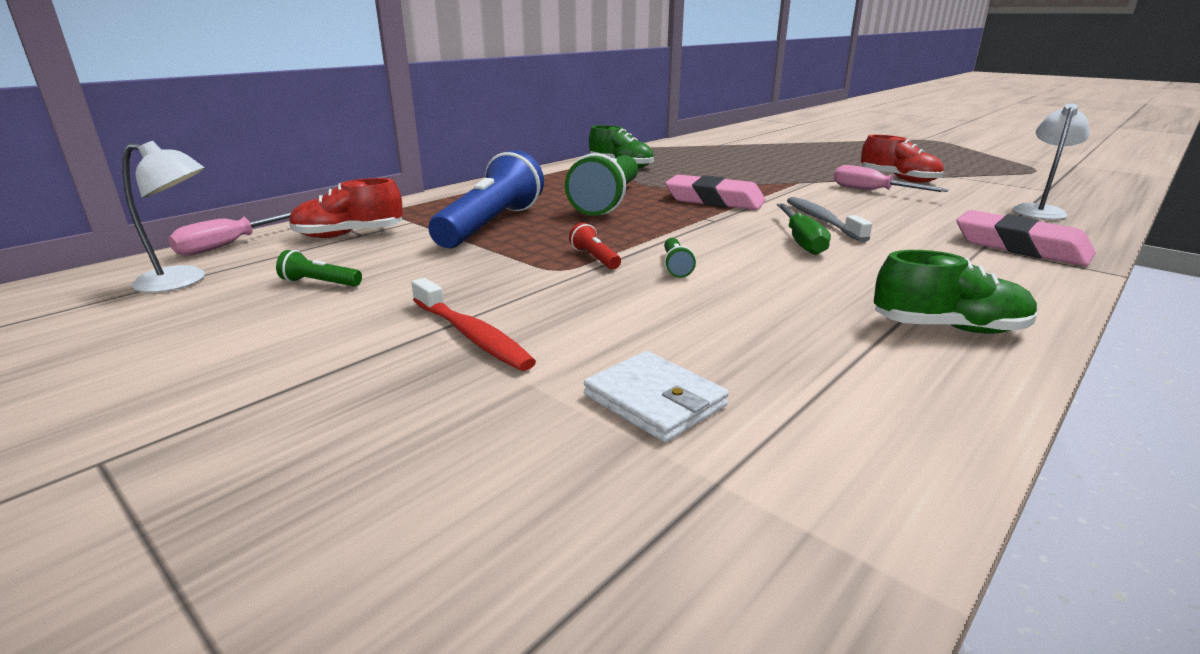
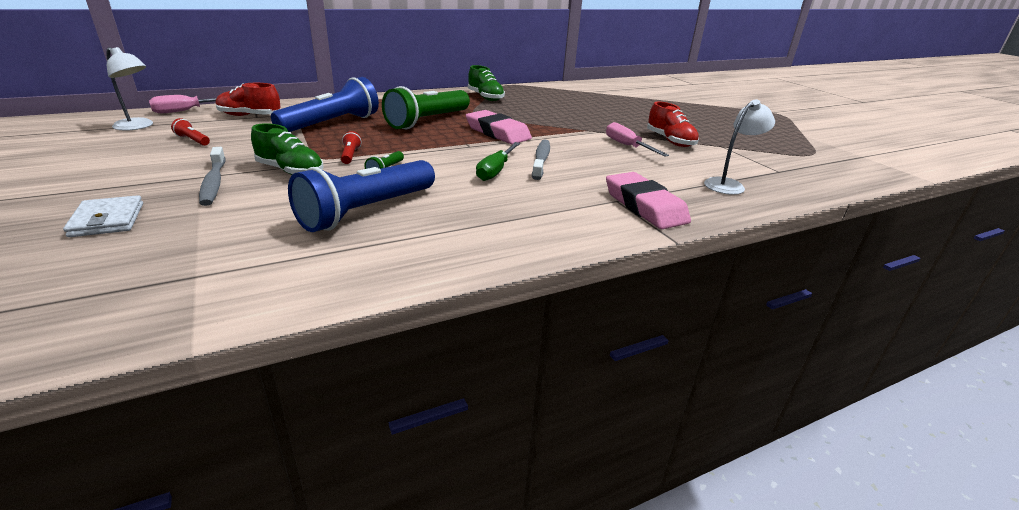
camera: 20 degrees right, 5 degrees up
green flashlight [276,250,362,287] -> red flashlight [171,118,210,146]
red toothbrush [411,278,536,371] -> grey toothbrush [199,147,226,206]
white wallet [584,351,729,442] -> white wallet moved to [63,195,143,237]
green shoe [874,250,1037,334] -> green shoe moved to [251,123,324,175]
none -> blue flashlight [288,160,435,232]

